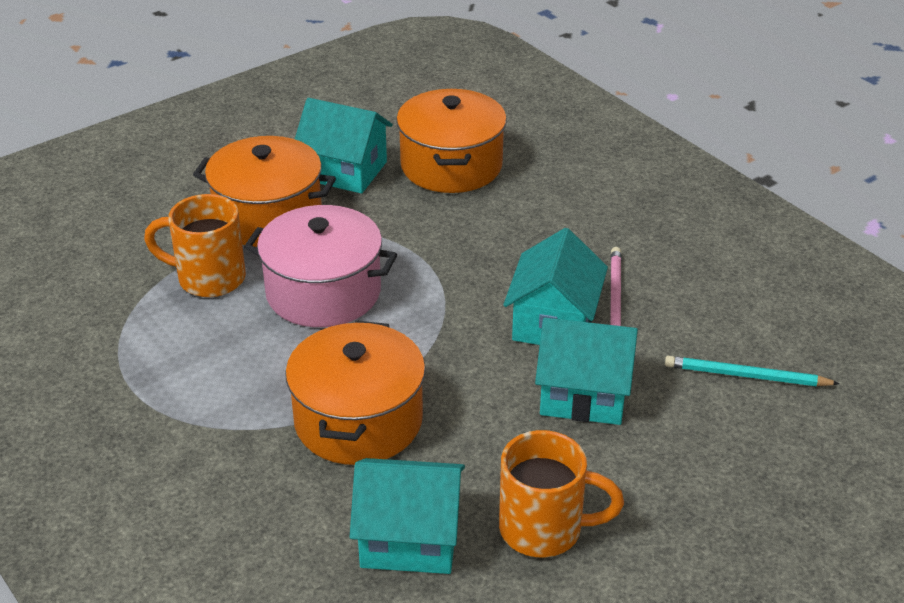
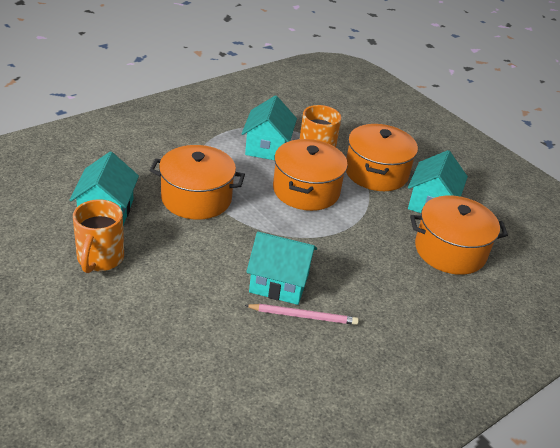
camera: 85 degrees right, 0 degrees up
pink pot [244,205,397,327] -> orange pot [273,139,348,211]
turquoise house [535,318,638,425] -> turquoise house moved to [242,95,297,160]
turquoise pencil [665,356,840,386] -> none

